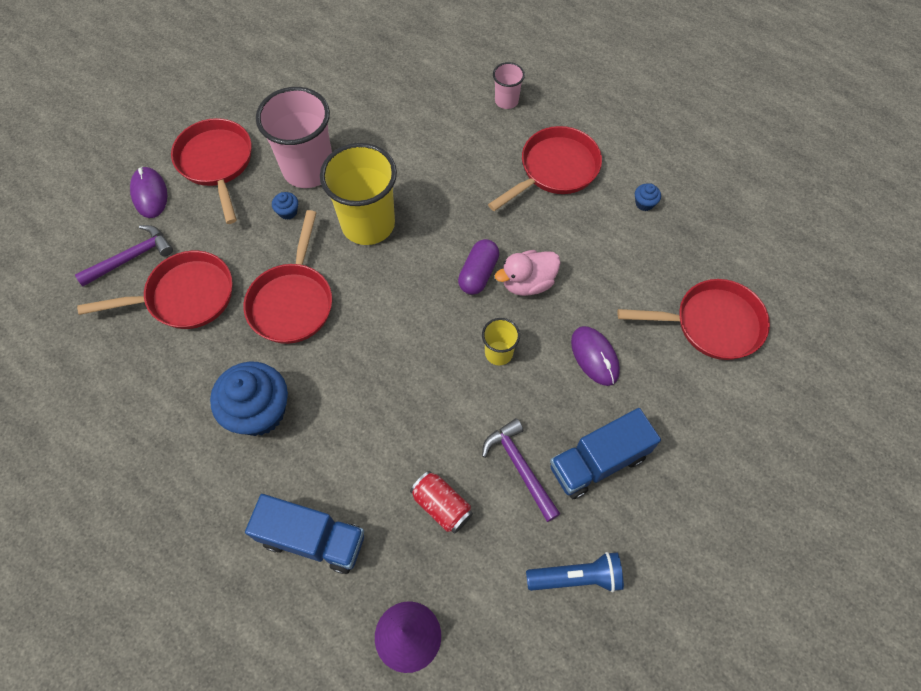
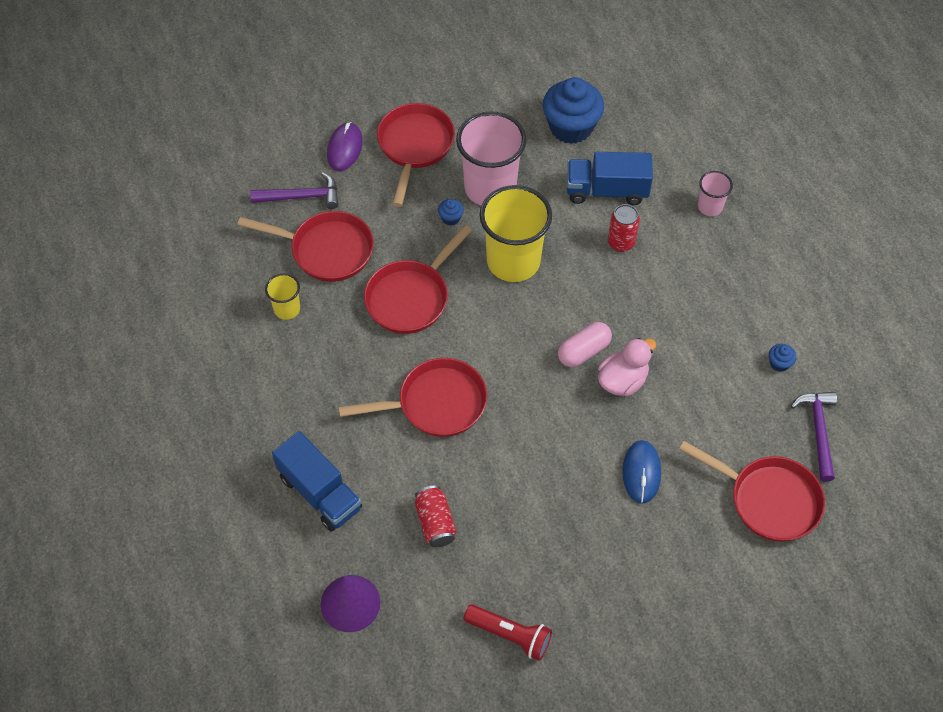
camera: 30 degrees right, 5 degrees down
blue cupcake [210,362,288,436] -> blue cupcake moved to [543,77,604,144]
purple capsule [458,239,499,295] -> pink capsule [558,322,612,367]
yellow cup [482,318,520,365] -> yellow cup moved to [265,273,300,320]
purple hammer [482,418,560,522] -> purple hammer moved to [791,392,837,482]
red pan [488,126,602,211] -> red pan moved to [338,358,487,437]
pink duck [495,250,560,296] -> pink duck turned 135 degrees clockwise [598,338,656,396]
blue flashlight [526,552,624,592] -> red flashlight [464,604,552,661]
blue truck [550,408,661,499] -> blue truck moved to [567,152,653,205]
purple mouse [571,326,620,386] -> blue mouse [622,440,661,504]
none -> red can [608,204,640,252]

